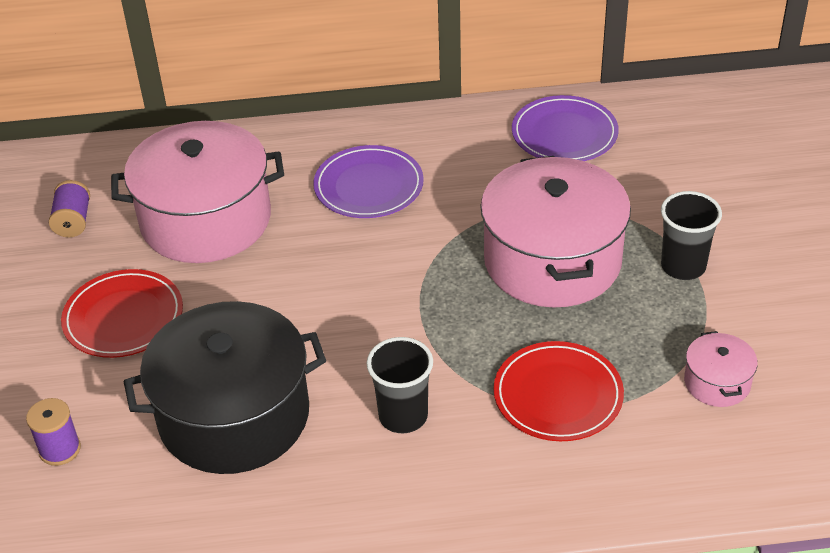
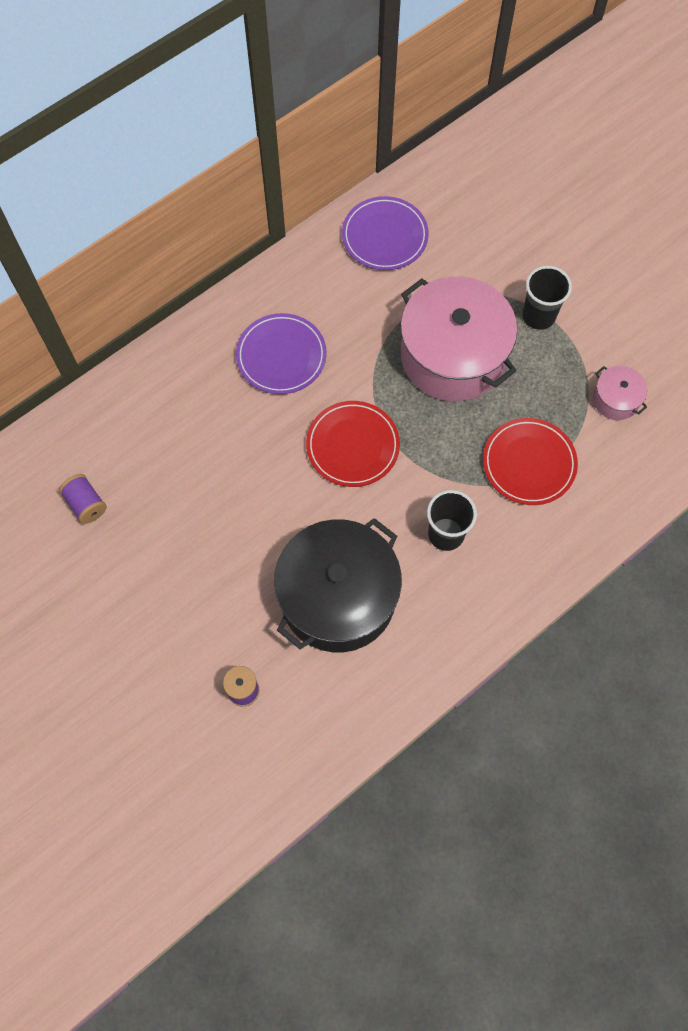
camera: 35 degrees left, 25 degrees up
red plate [61,269,183,358] -> red plate moved to [306,401,400,487]
pink pot [111,121,284,263] -> none

